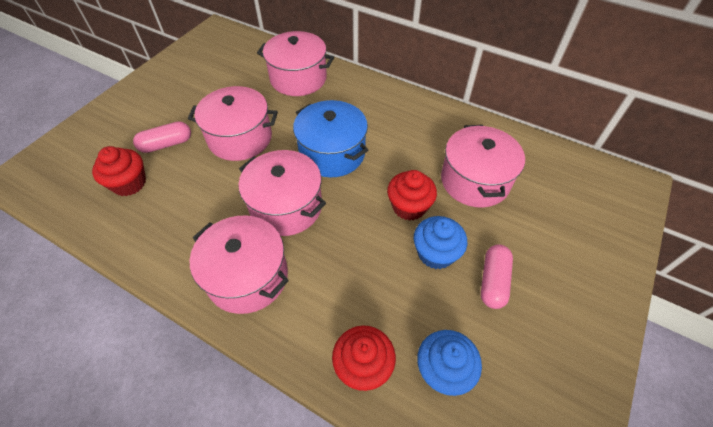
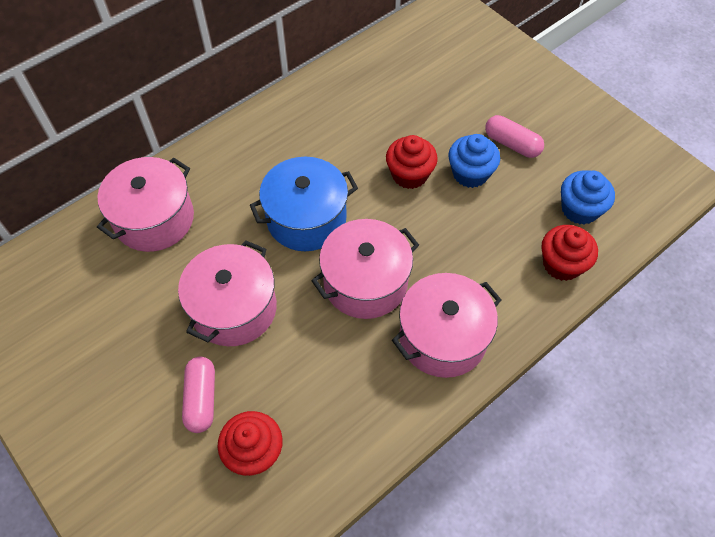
camera: 70 degrees left, 5 degrees up
pink pot [441,125,525,208] -> none

